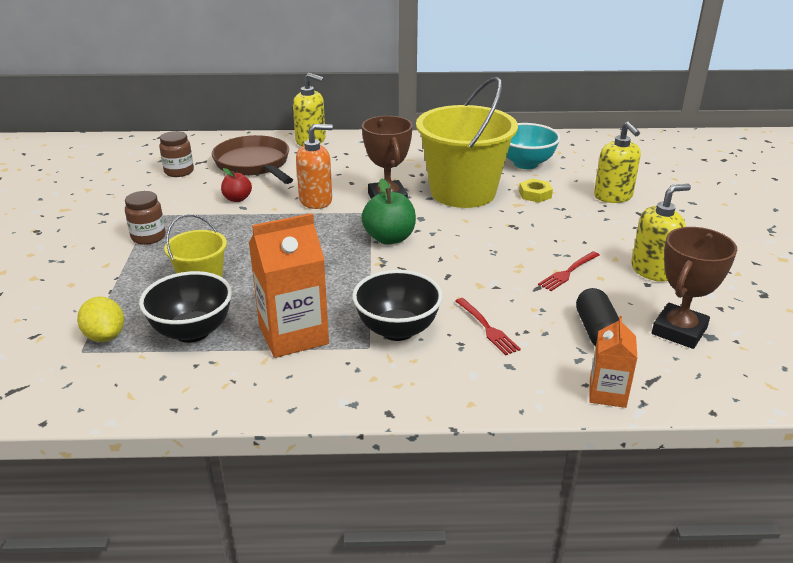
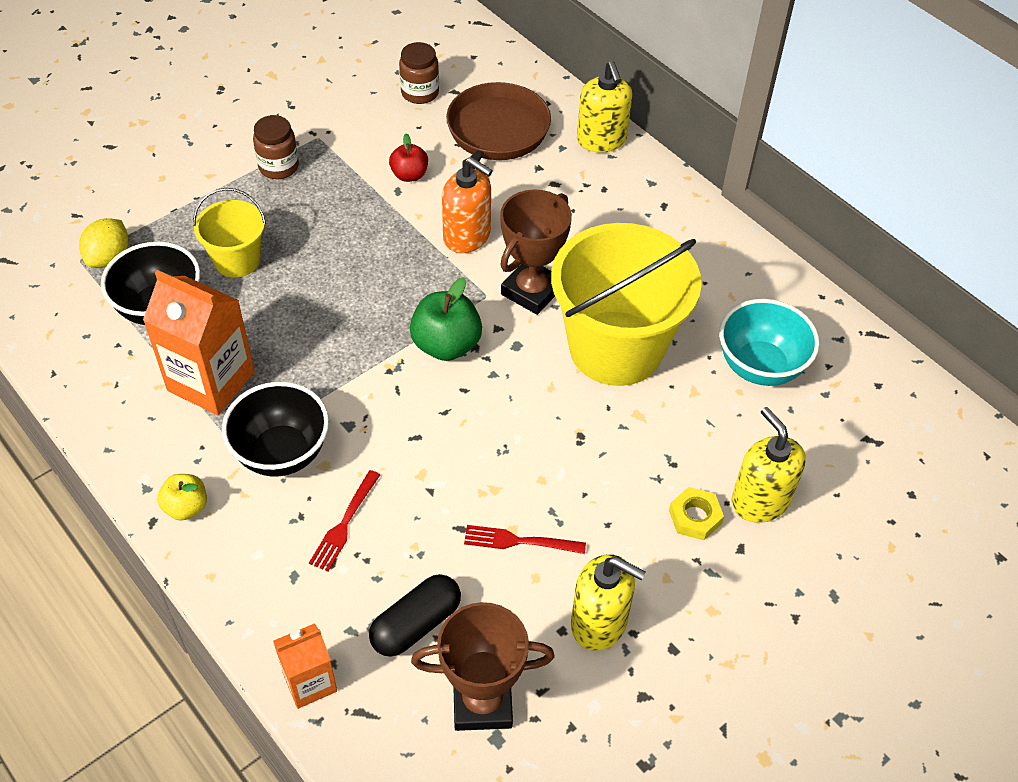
camera: 50 degrees right, 20 degrees up
yellow nut [519,179,553,203] -> yellow nut moved to [669,487,724,540]
yellow soap dispenser [594,122,641,203] -> yellow soap dispenser turned 120 degrees clockwise [731,407,806,523]
none -> yellow apple [157,474,207,521]

